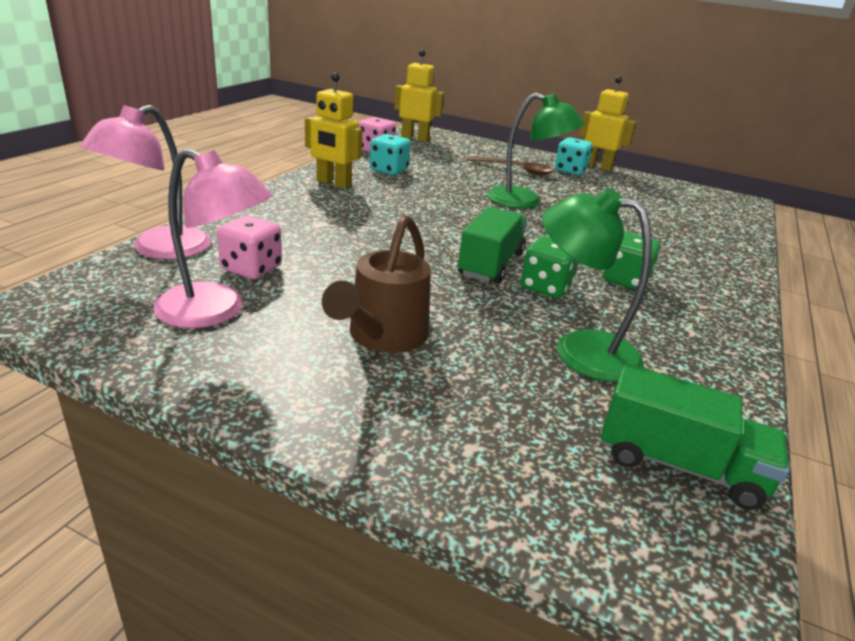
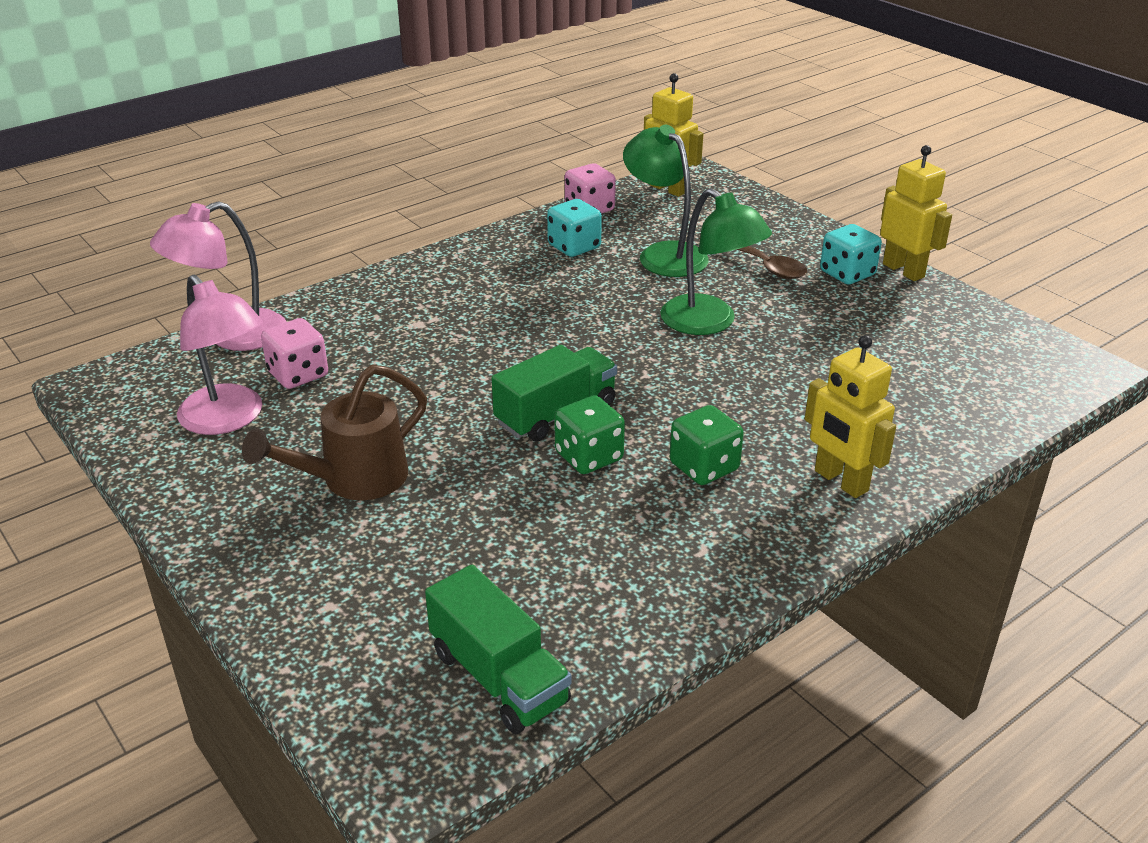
camera: 30 degrees right, 5 degrees up
yellow robot [305,73,363,188] -> yellow robot moved to [805,335,896,498]
green lamp [542,188,652,382] -> green lamp moved to [623,125,709,277]

